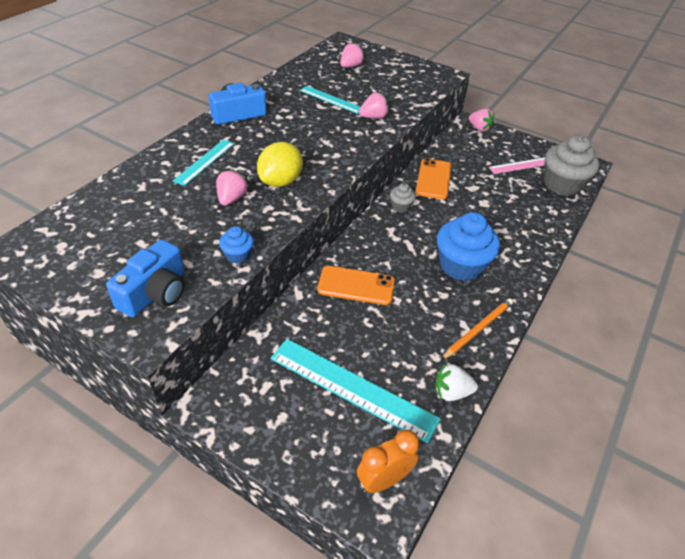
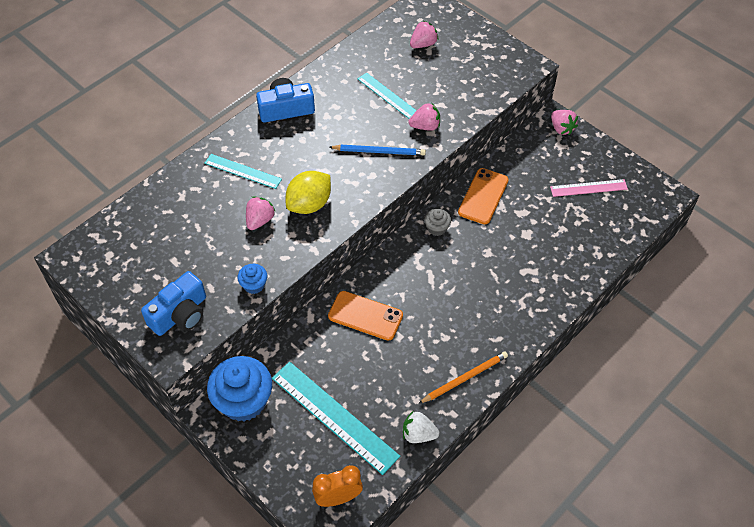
camera: 15 degrees right, 10 degrees up
turquoise ruler [173,140,234,186] -> turquoise ruler turned 75 degrees clockwise [205,154,282,189]
blue cupcake [437,212,500,281] -> blue cupcake moved to [207,356,272,421]
grey cupcake [544,135,599,196] -> none
none -> blue pencil [329,145,426,155]

